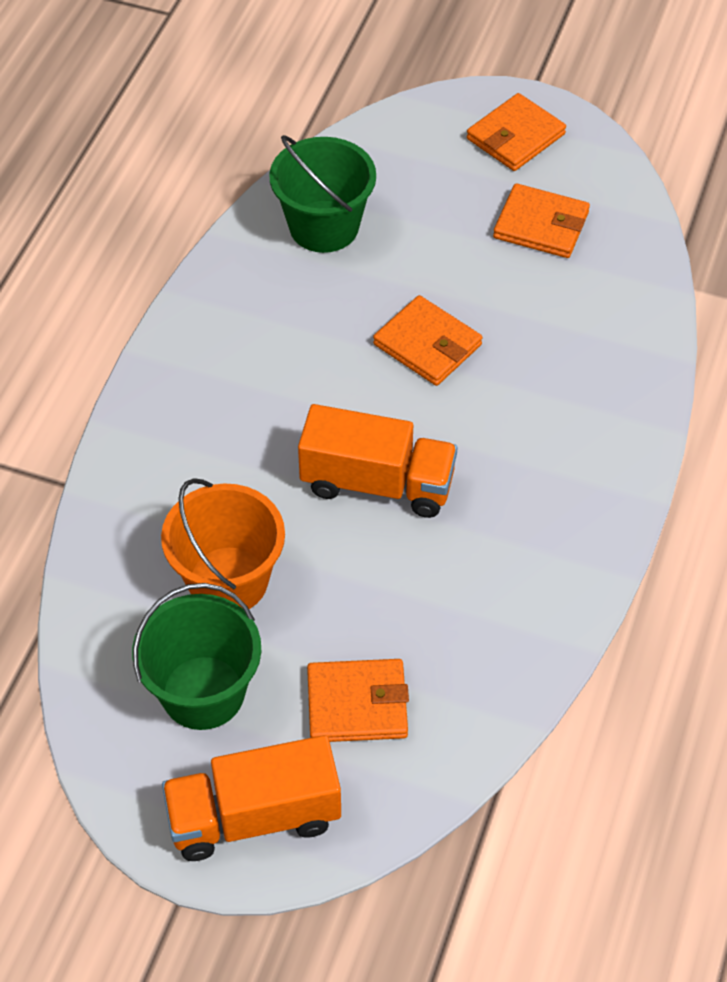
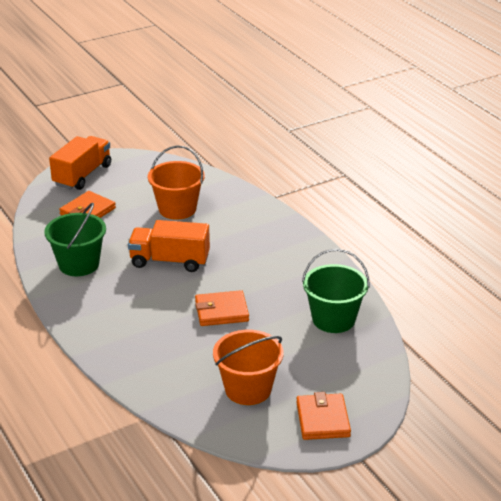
camera: 130 degrees right, 20 degrees down
green bucket [132,583,261,730] -> green bucket moved to [45,203,106,276]
orange truck [298,404,457,518] -> orange truck turned 45 degrees clockwise [128,220,210,272]
orange wallet [493,183,590,258] -> orange bucket [213,330,284,405]

